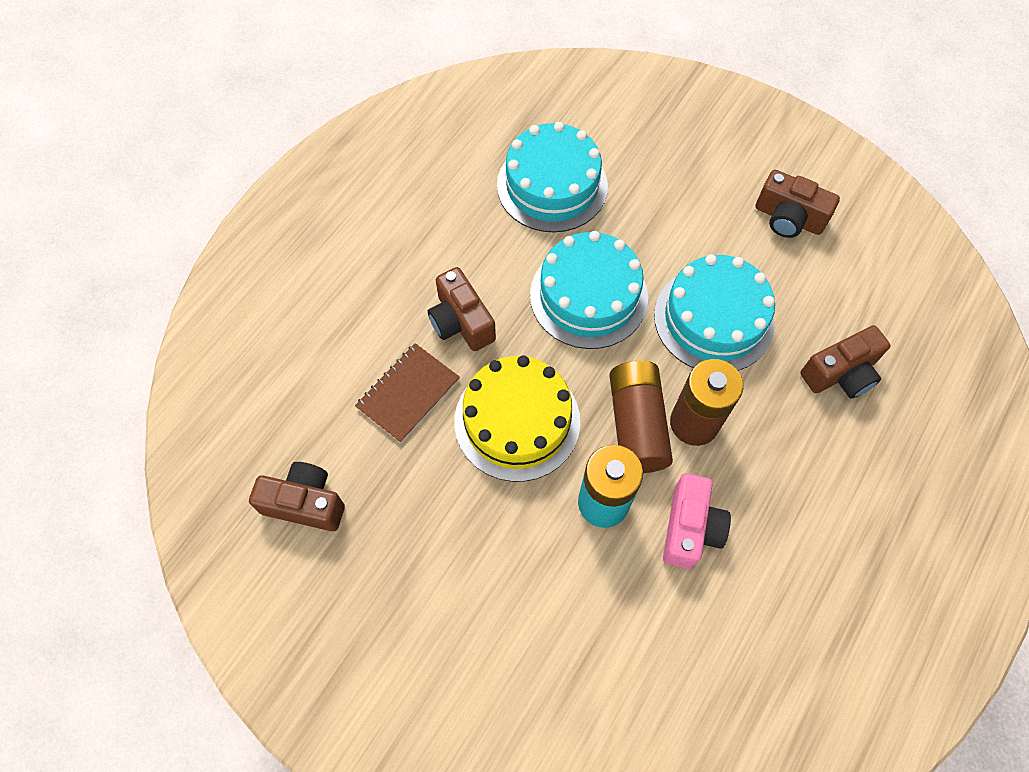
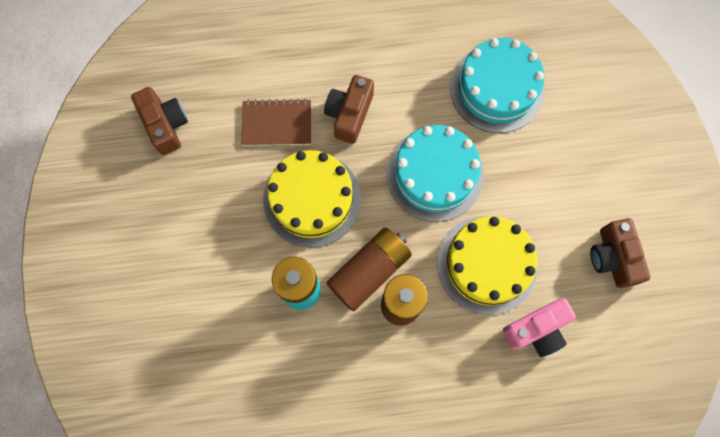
camera: 50 degrees right, 10 degrees up
turquoise cake [654,254,775,371] -> yellow cake [437,216,538,315]
pink camera [663,473,731,569] -> pink camera moved to [503,298,576,357]
brown camera [800,325,890,399] -> none

